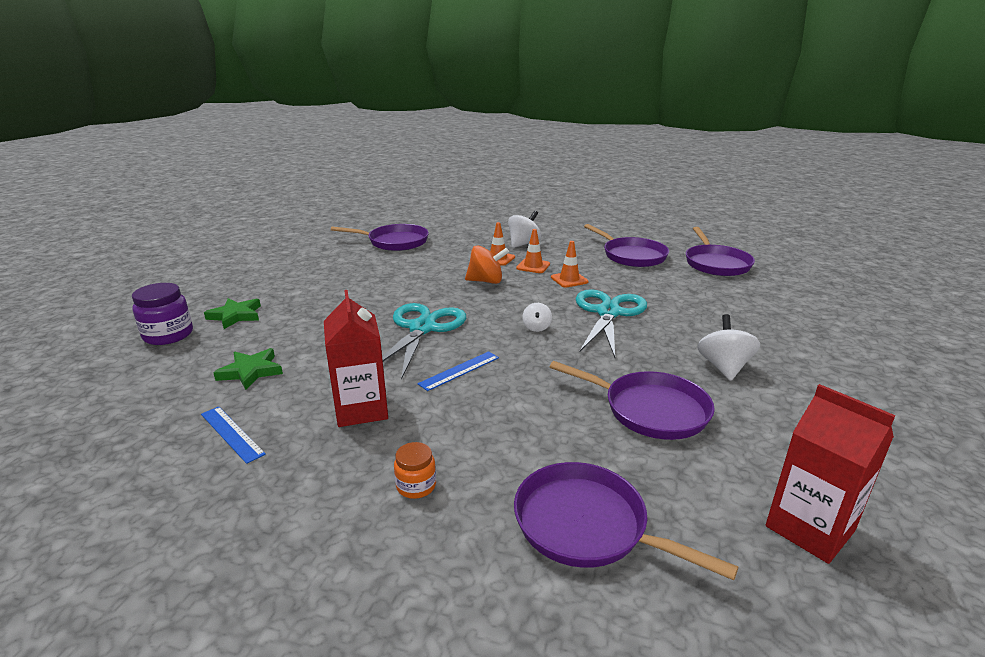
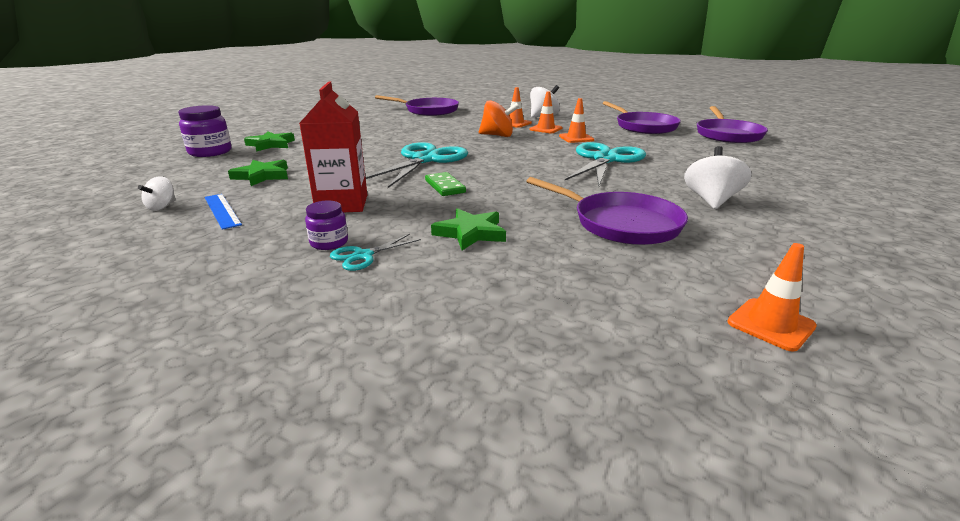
camera: 10 degrees right, 0 degrees up
orange jar [394,442,436,499] -> turquoise scissors [330,234,421,271]
blue ruler [418,351,499,391] -> green domino [425,172,466,196]
purple pan [514,462,738,580] -> none
white spinning top [522,303,552,332] -> white spinning top moved to [138,176,176,211]
red carton [766,384,895,564] -> orange traffic cone [727,243,817,352]
none -> purple jar [305,201,348,250]
none -> green star [431,208,506,250]

